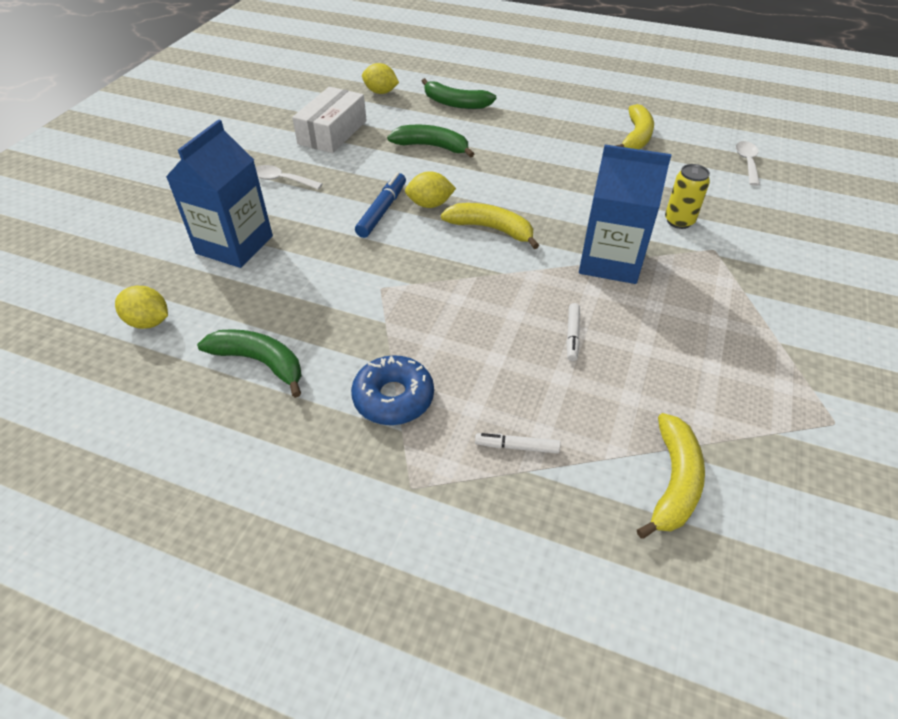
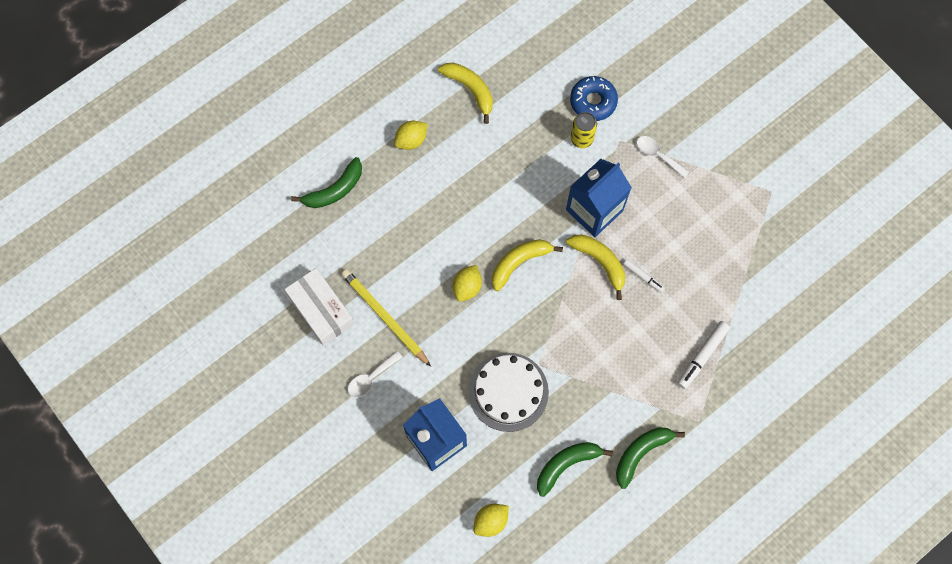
camera: 60 degrees left, 25 degrees up
blue donut [351,355,434,425] -> blue donut moved to [570,76,618,121]
blue marker [355,172,406,238] -> none
yellow lemon [362,63,399,94] -> yellow lemon moved to [394,121,427,150]
green banana [387,125,474,158] -> green banana moved to [616,427,685,489]
white marker [475,433,560,454] -> white marker [677,321,730,389], size x1.62
yellow banana [637,413,705,539] -> yellow banana moved to [566,234,625,300]
white spoon [736,141,760,186] -> white spoon moved to [637,136,689,178]
none -> yellow pencil [341,269,431,367]
none -> white cake [469,353,549,432]

